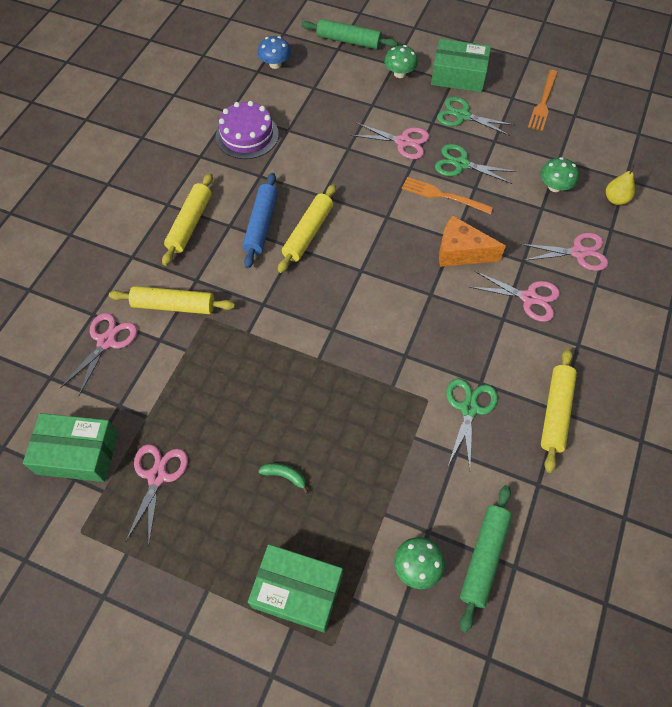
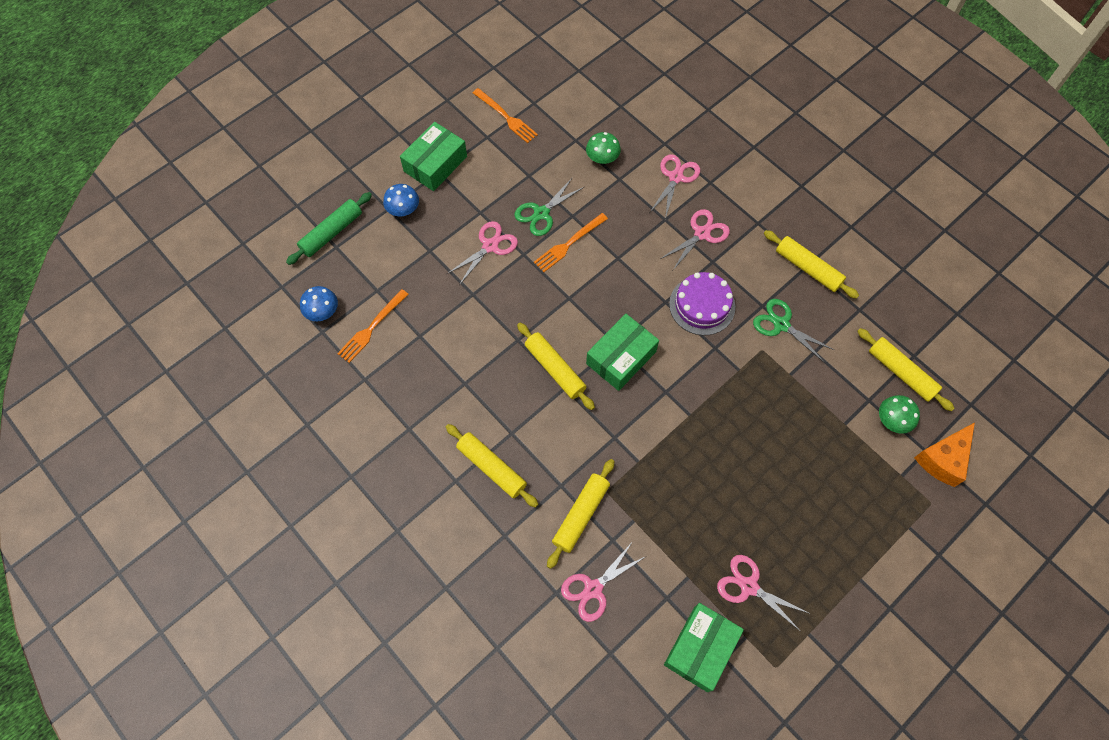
camera: 65 degrees left, 5 degrees up
pink scissors [60,313,137,396] -> pink scissors turned 90 degrees counterclockwise [561,541,645,622]
purple cake [216,101,279,159] -> purple cake moved to [669,272,735,335]
blue rolling pin [242,173,278,269] -> none
green box [248,544,343,633] -> green box moved to [586,314,659,391]
green banana [258,463,309,494] -> none
green mushroom [384,45,418,78] -> blue mushroom [383,184,419,216]
green scissors [437,97,514,136] -> none
orange cheese [439,215,506,267] -> orange cheese moved to [914,422,975,487]
green rolling pin [460,485,512,633] -> yellow rolling pin [857,328,955,411]
yellow pear [606,165,635,205] -> none
none -> orange fork [337,289,409,363]

